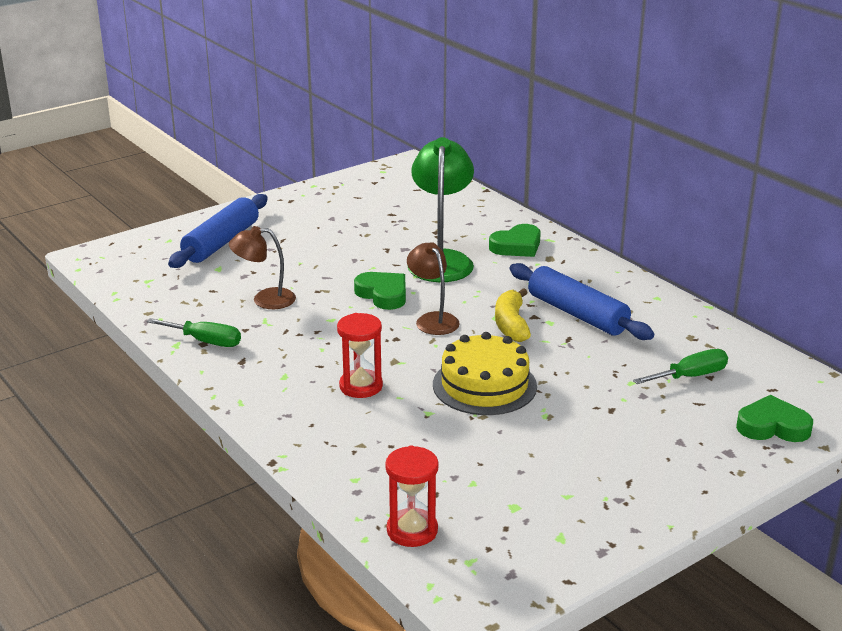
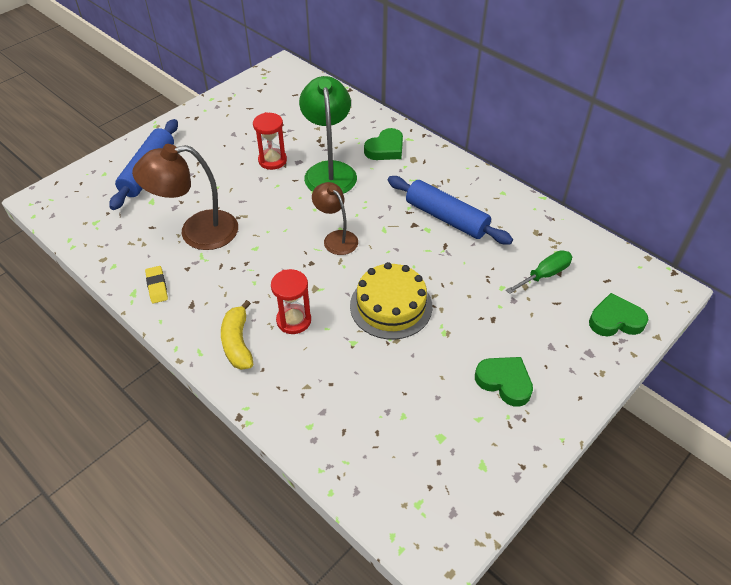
camera: 10 degrees left, 20 degrees up
green screwdriver [146,318,241,347] -> yellow eraser [145,266,168,304]
brown lamp [229,226,296,309] -> brown lamp [132,144,238,250], size x1.66
green heart [354,272,406,310] -> green heart moved to [475,357,533,407]
red hourglass [385,446,439,547] -> red hourglass moved to [253,112,287,170]
yellow banana [495,288,531,342] -> yellow banana moved to [221,300,253,370]

